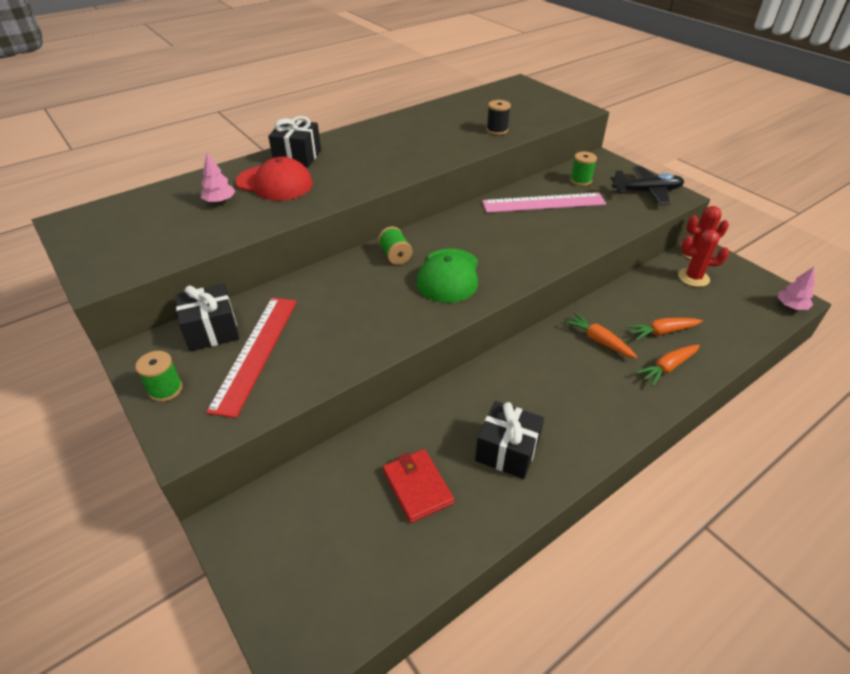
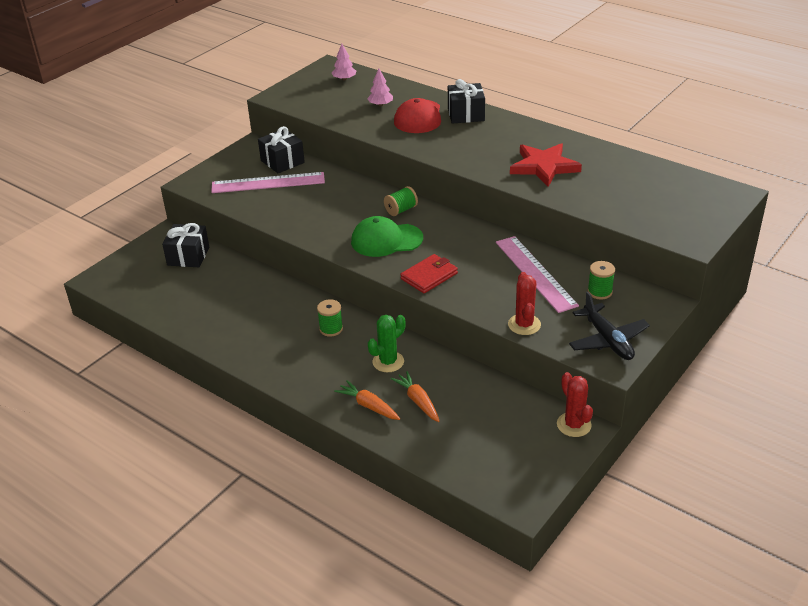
camera: 75 degrees right, 5 degrees down
green spool [135,351,183,402] -> green spool moved to [317,299,343,337]
red ruler [206,298,297,418] -> pink ruler [211,172,325,193]
red wallet [383,449,454,523] -> red wallet moved to [400,254,458,293]
black gift [475,401,544,479] -> black gift moved to [162,223,209,267]
black spool [486,100,511,135] -> none
orange carrot [563,313,637,358] -> green cactus [368,315,405,372]
red cactus [678,229,729,287] -> red cactus moved to [508,272,541,335]
pink tree [778,267,815,310] -> pink tree moved to [332,44,356,80]
none -> red star [510,143,582,187]

